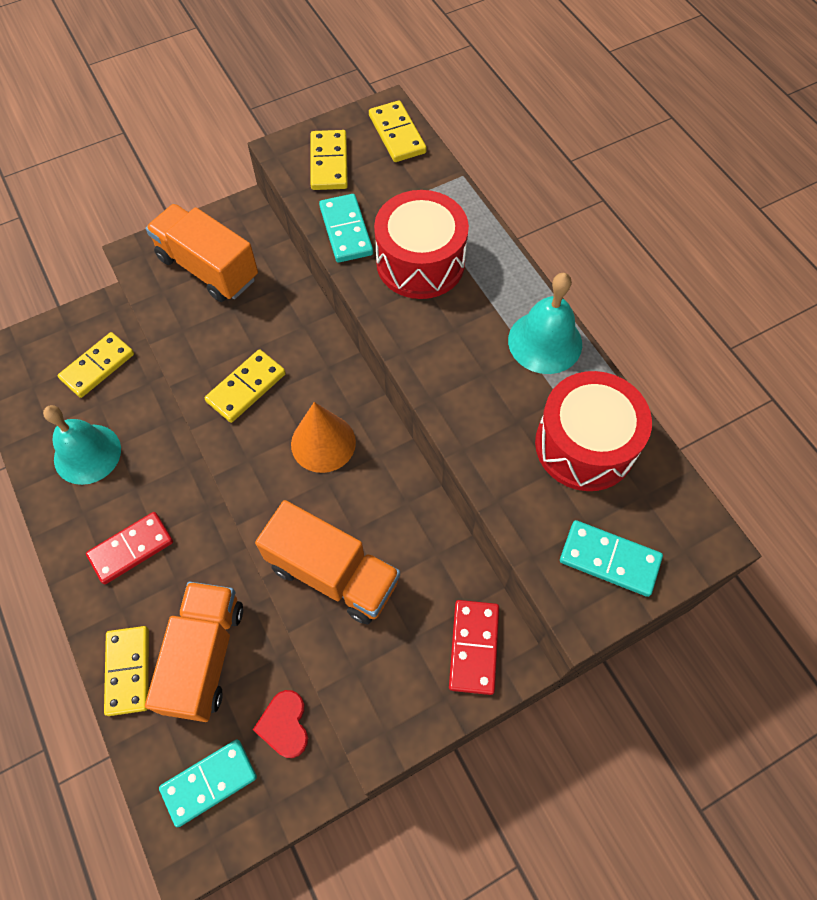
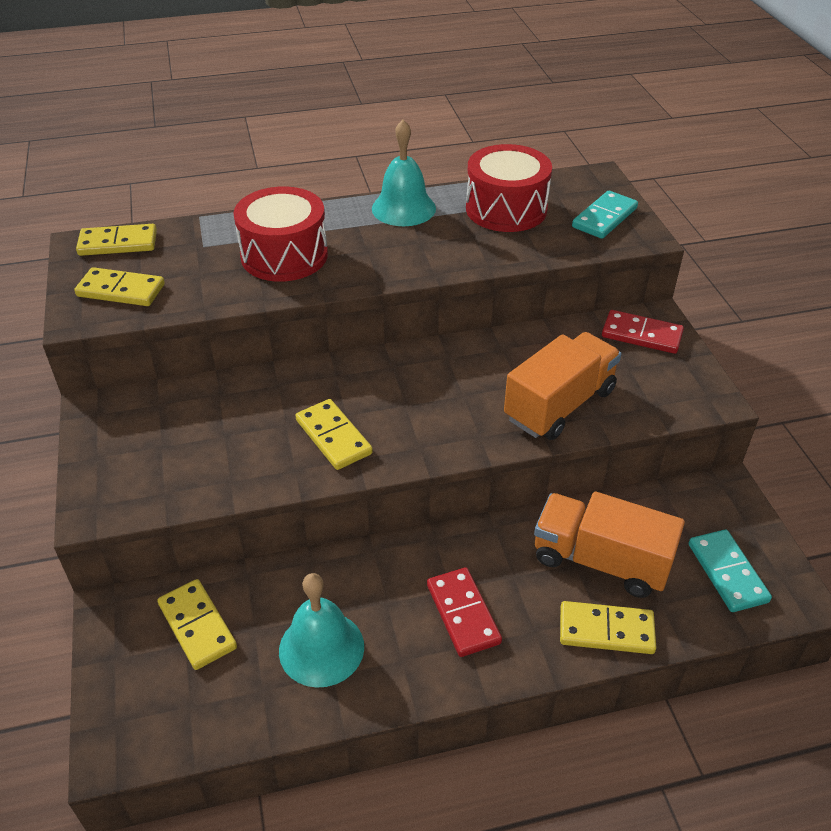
camera: 75 degrees left, 20 degrees down
orange truck [146,204,258,302] -> none
red heart [253,690,308,758] -> none
orange cone [291,402,356,473] -> none
turquoise domino [319,194,373,263] -> none

